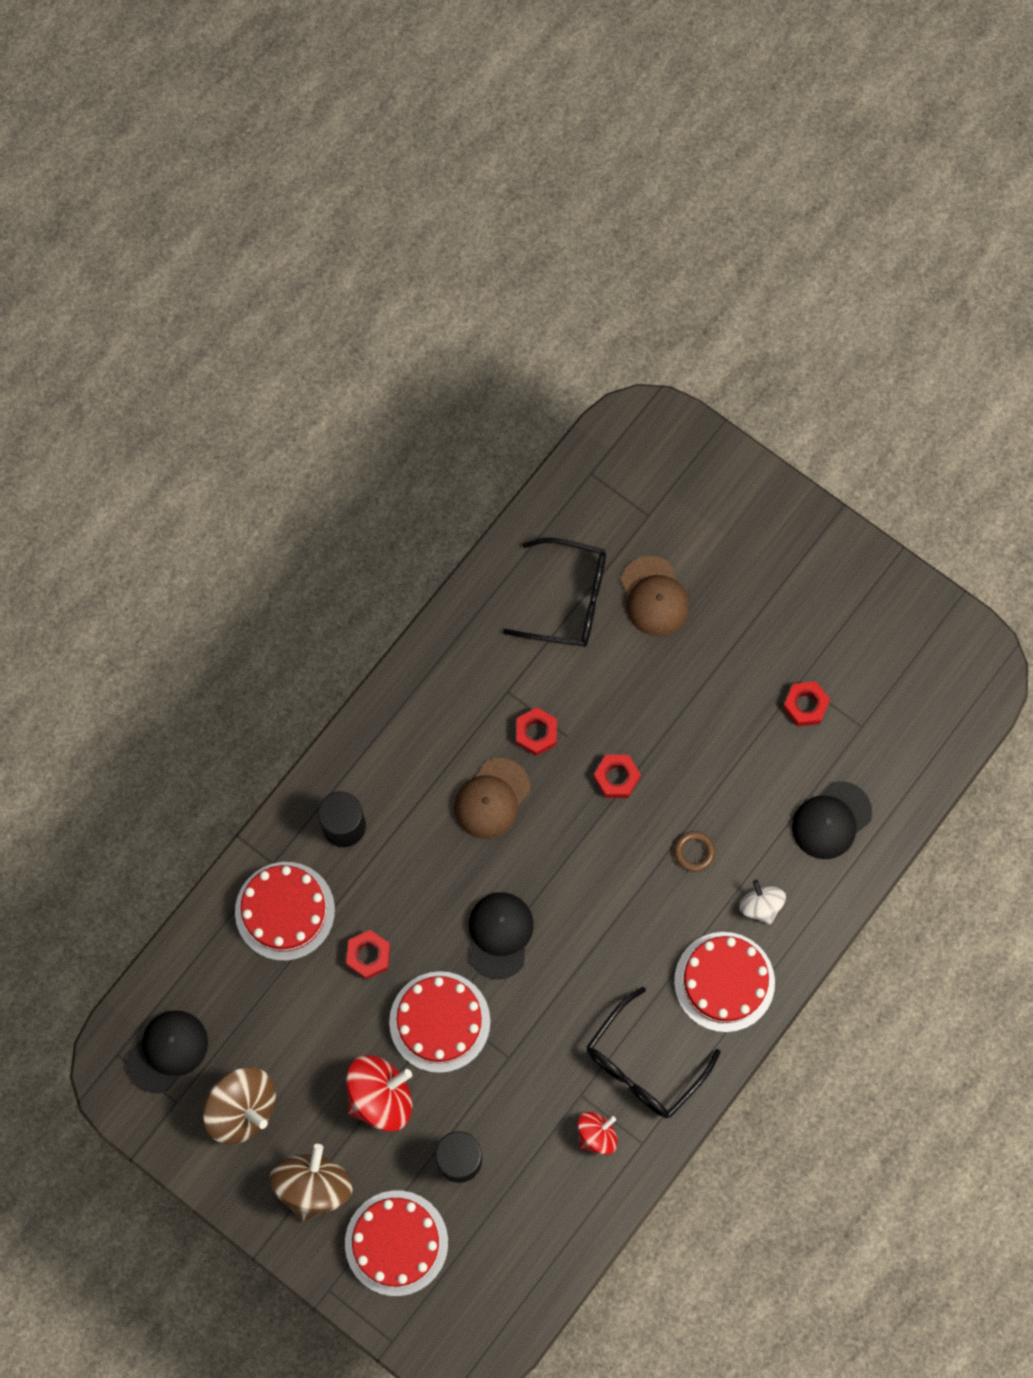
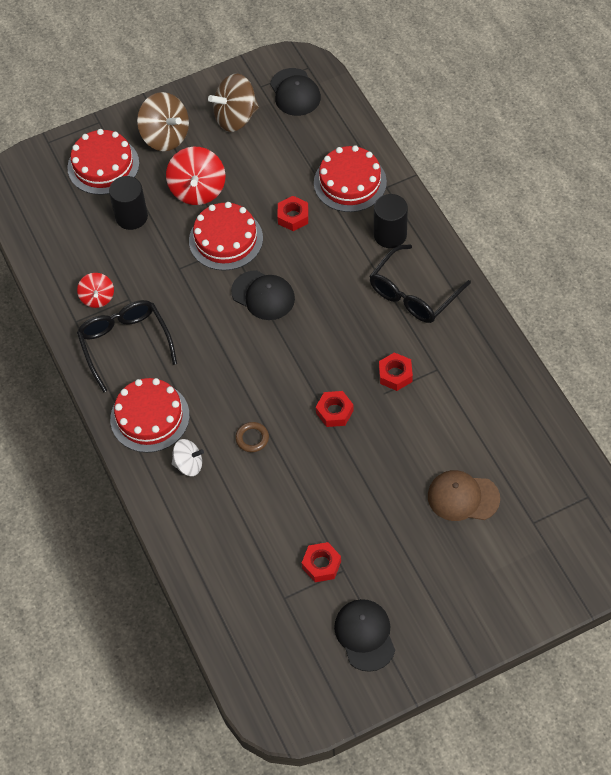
camera: 120 degrees right, 15 degrees down
brown cap [454,758,530,839] -> none
black glasses [503,537,606,647] -> black glasses moved to [369,244,471,323]
black cap [792,781,872,859] -> black cap moved to [334,599,395,672]

